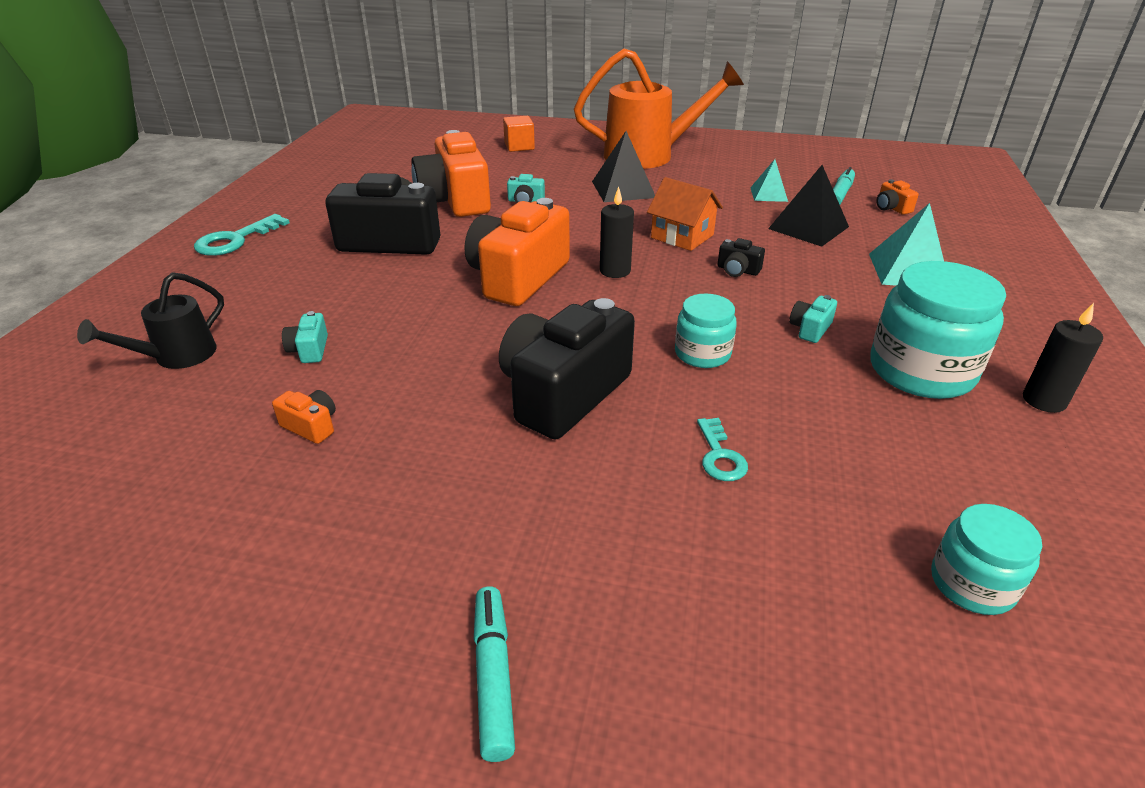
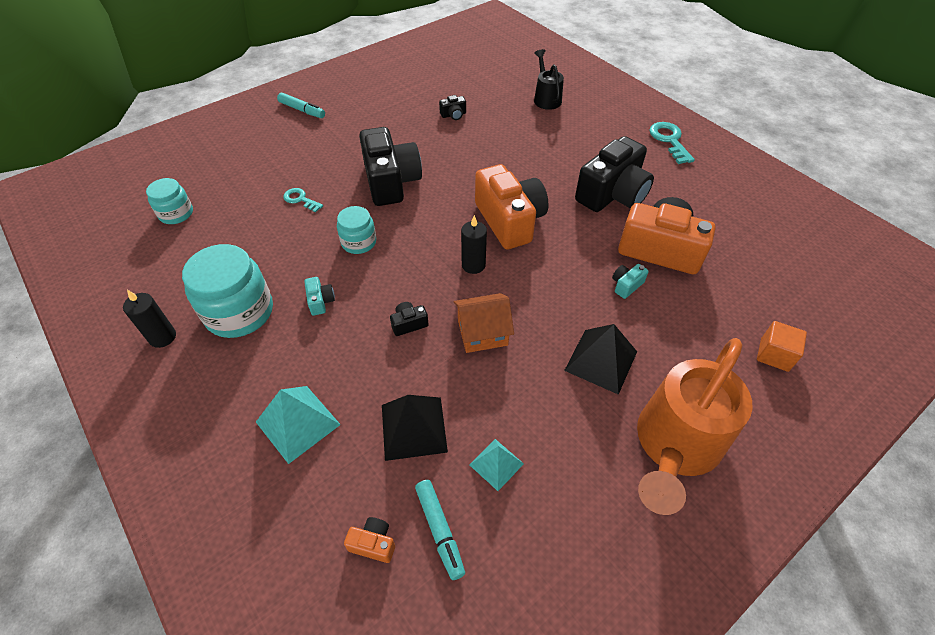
camera: 130 degrees right, 15 degrees up
orange camera [272,390,336,444] -> black camera [439,95,466,120]
turquoise camera [282,311,328,363] -> none

